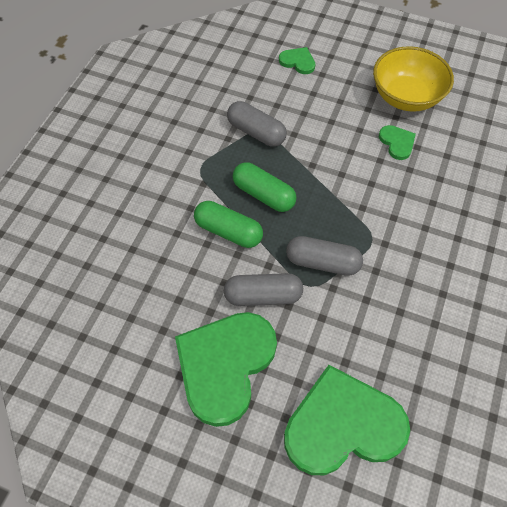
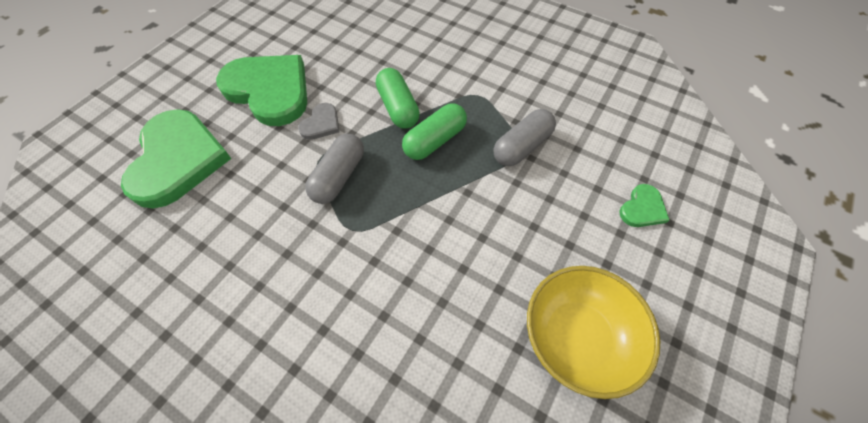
camera: 100 degrees right, 0 degrees up
green capsule [194,201,263,248] -> green capsule turned 60 degrees counterclockwise [376,68,420,129]
grey capsule [224,273,303,306] -> grey heart [298,103,339,140]
green heart [379,125,416,160] -> none

